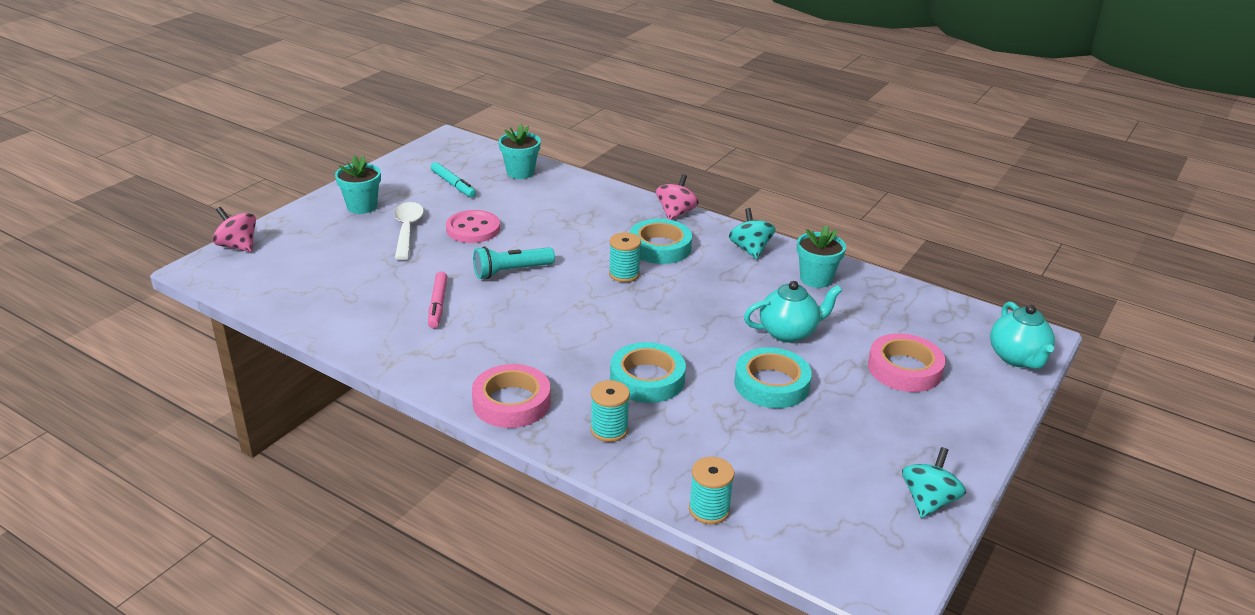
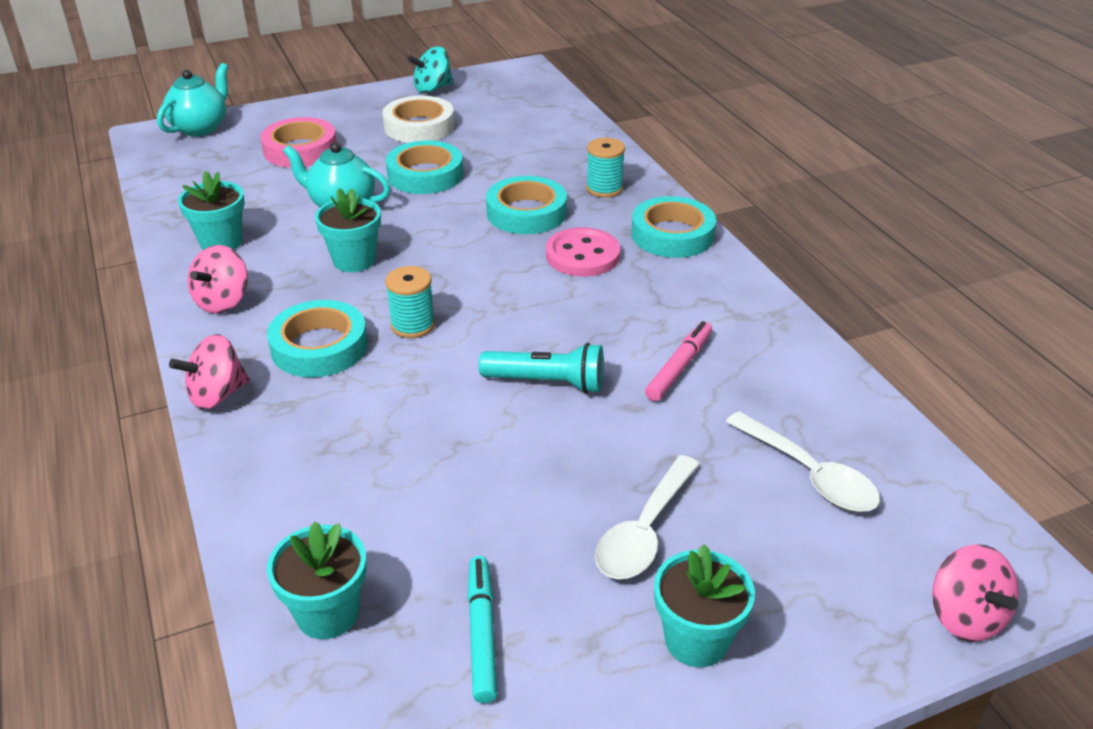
camera: 145 degrees left, 5 degrees up
pink button [446,210,500,243] -> pink button moved to [546,227,620,276]
pink tape [472,364,551,428] -> turquoise tape [631,196,716,258]
turquoise spool [689,457,734,524] -> none
turquoise spinning top [729,208,775,259] -> pink spinning top [187,245,248,314]
none -> turquoise flower pot [315,188,381,272]
none -> white tape [382,96,454,143]
none -> white spoon [726,411,880,512]

